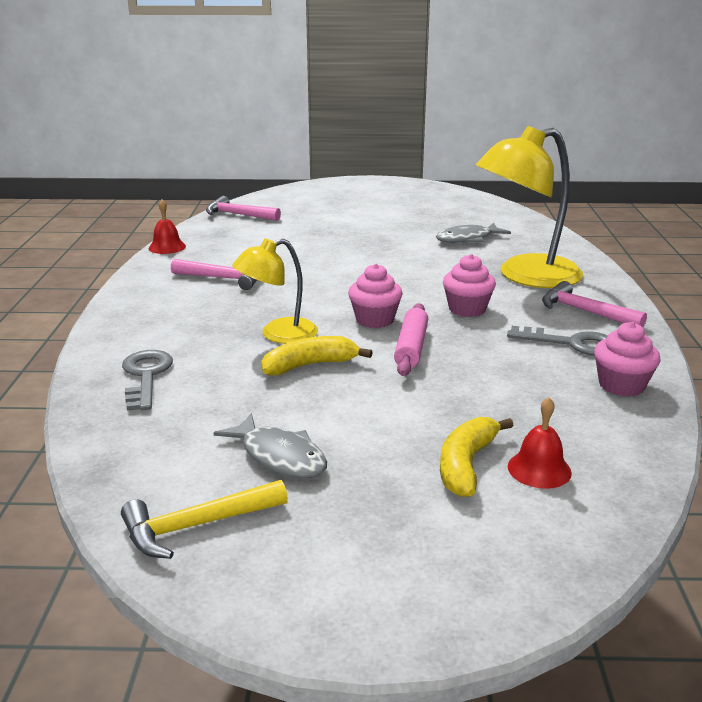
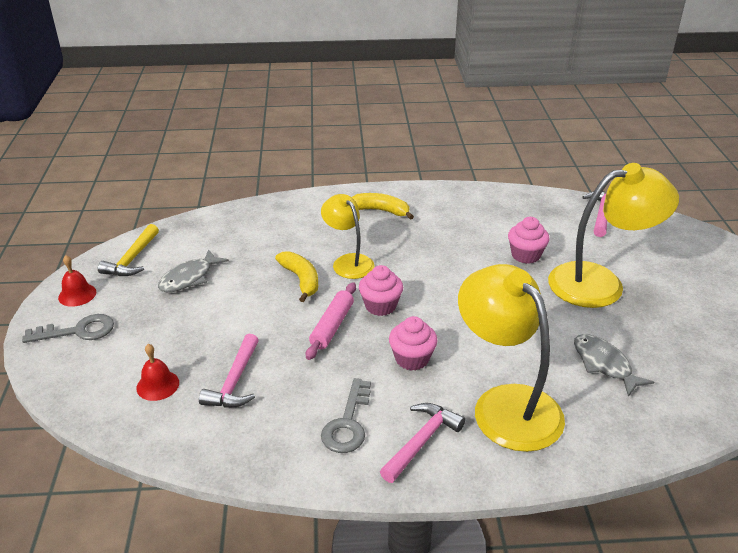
camera: 85 degrees right, 10 degrees up
yellow hammer [121,480,288,559] -> yellow hammer turned 135 degrees counterclockwise [98,224,159,276]
grey key [122,350,173,410] -> grey key moved to [22,314,114,343]
red bell [148,200,186,254] -> red bell moved to [58,255,96,307]
pink hammer [171,259,257,290] -> pink hammer moved to [199,334,259,408]
pink rolling pin [394,303,428,376] -> pink rolling pin turned 75 degrees counterclockwise [306,282,356,360]
yellow banana [440,417,514,497] -> yellow banana moved to [352,193,414,220]
pink cupcake [594,322,661,397] -> pink cupcake moved to [508,217,549,264]
none -> yellow lamp [548,163,679,308]

